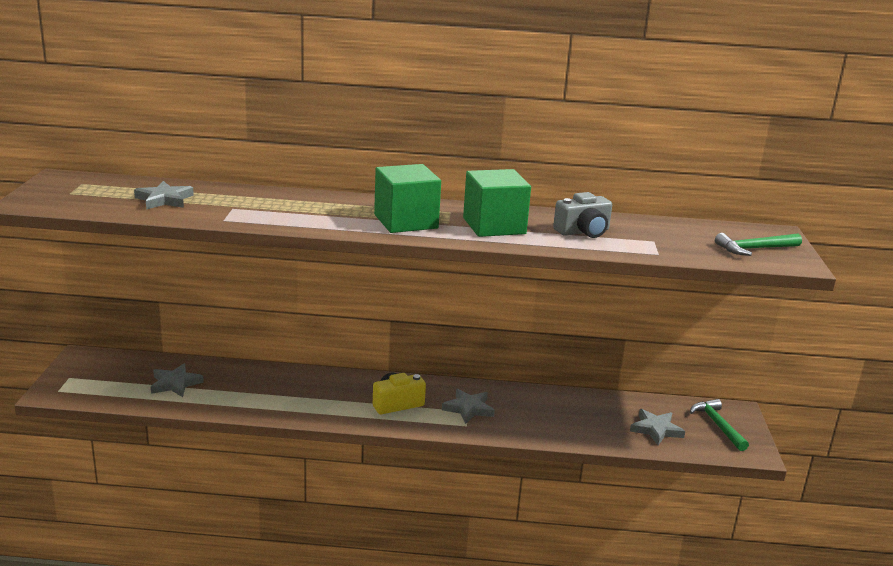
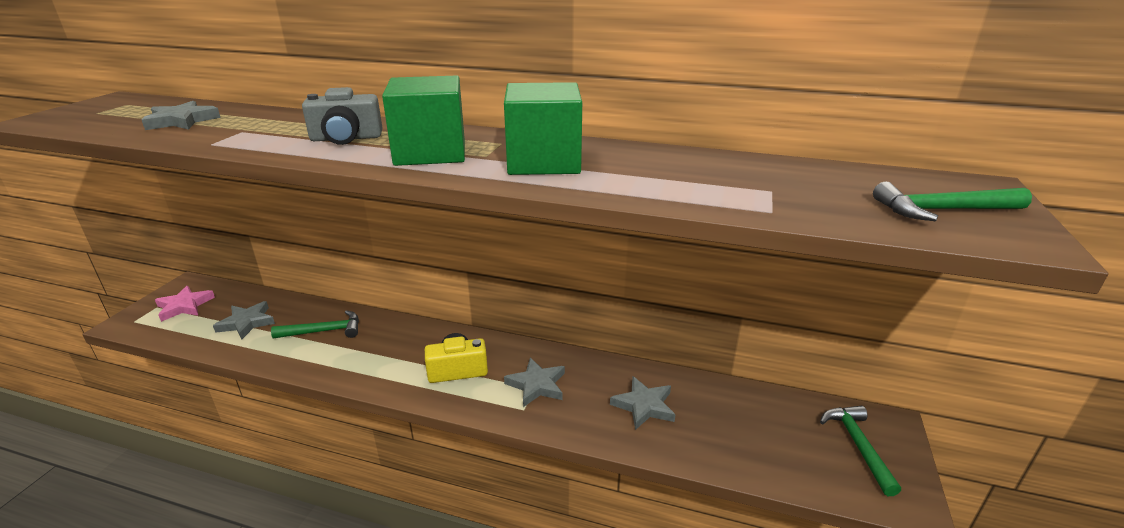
camera: 15 degrees right, 5 degrees up
grey camera [553,192,612,238] -> grey camera moved to [302,87,382,145]
grey star [630,409,685,446] -> grey star moved to [610,376,676,430]
none -> pink star [155,286,215,322]
none -> green hammer [271,310,359,338]

